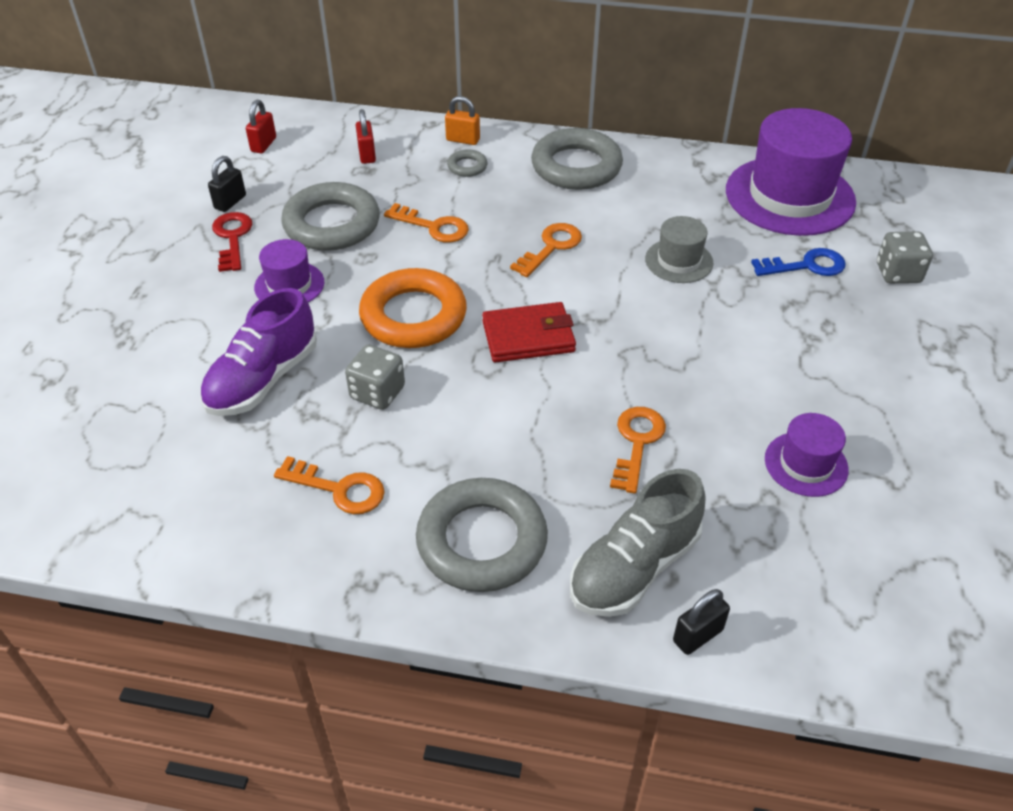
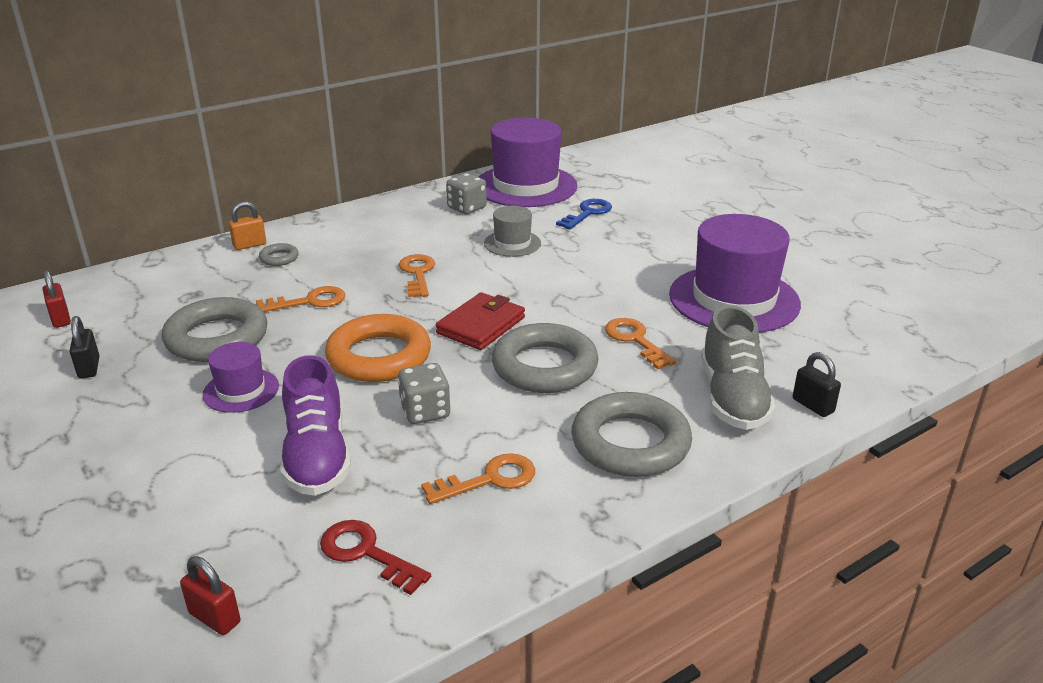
camera: 45 degrees left, 15 degrees down
red key [212,212,252,272] -> red key moved to [320,520,431,595]
red padlock [356,109,376,164] -> red padlock moved to [180,556,240,635]
grey ring [531,128,623,190] -> grey ring moved to [492,323,599,393]
black padlock [673,589,730,655] -> black padlock turned 45 degrees counterclockwise [793,352,841,417]
purple hat [765,413,849,497] -> purple hat [669,214,801,333], size x2.03
grey dice [877,232,933,284] -> grey dice moved to [446,173,487,214]

